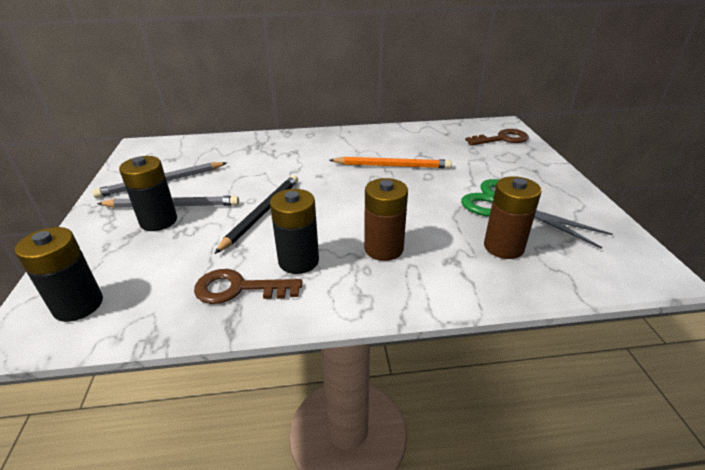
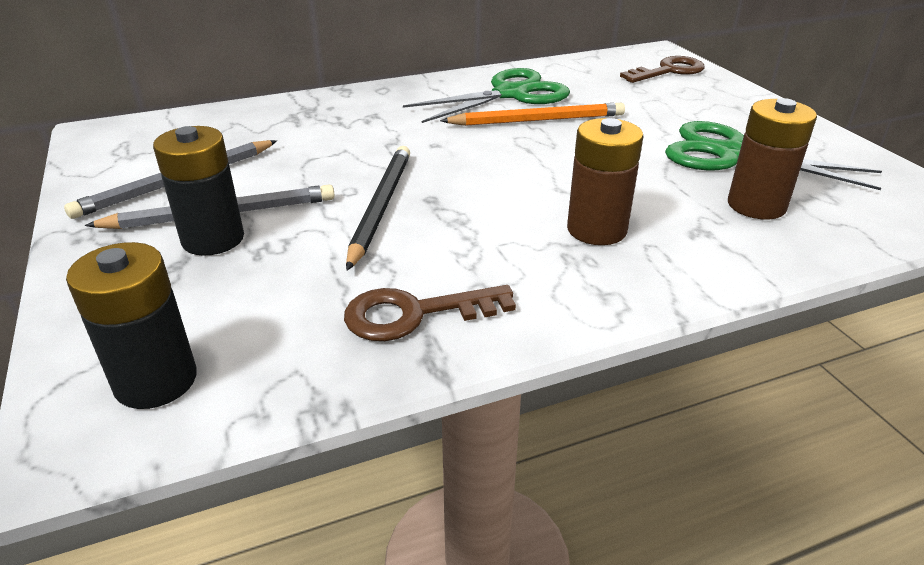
camera: 15 degrees left, 0 degrees up
black battery [270,189,319,274] -> none
none -> green scissors [403,68,570,123]

